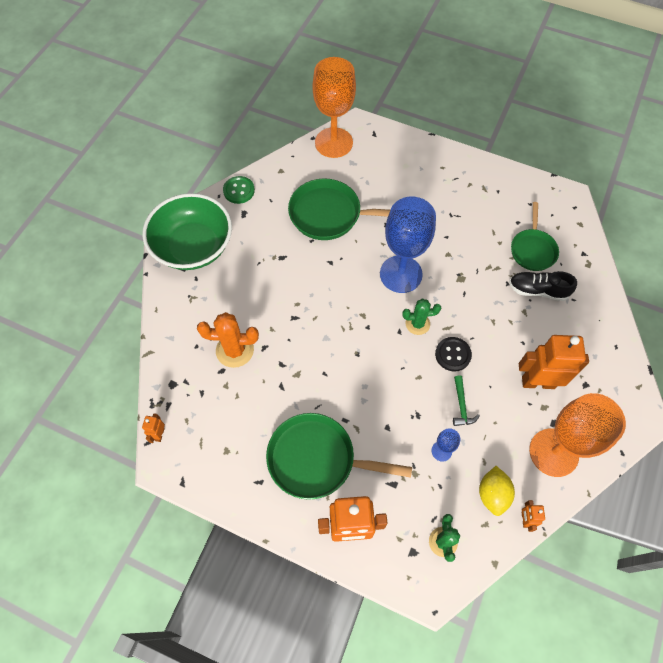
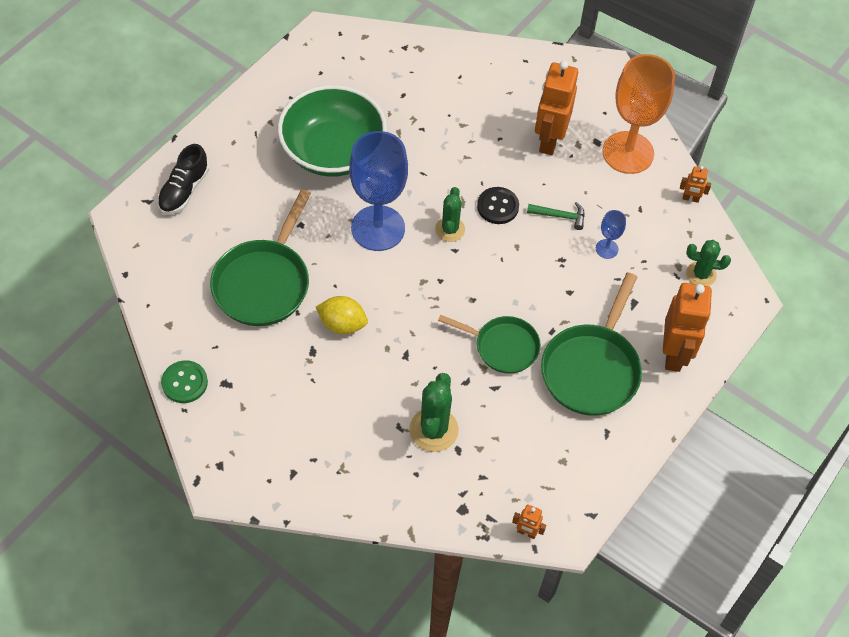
camera: 80 degrees left, 5 degrees down
green bowl [142,193,232,270] -> green bowl moved to [278,85,387,177]
orange cactus [197,312,259,368] -> green cactus [409,373,459,452]
orange goblet [312,57,356,158] -> none
yellow lemon [479,466,515,516] -> yellow lemon moved to [316,296,368,334]
black shoe [509,271,577,301] -> black shoe moved to [157,144,209,214]
green pan [511,202,559,271] -> green pan moved to [438,315,541,374]

